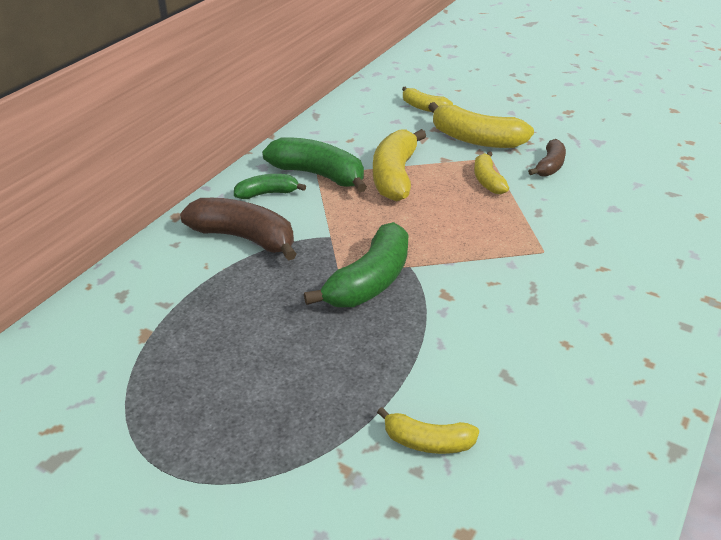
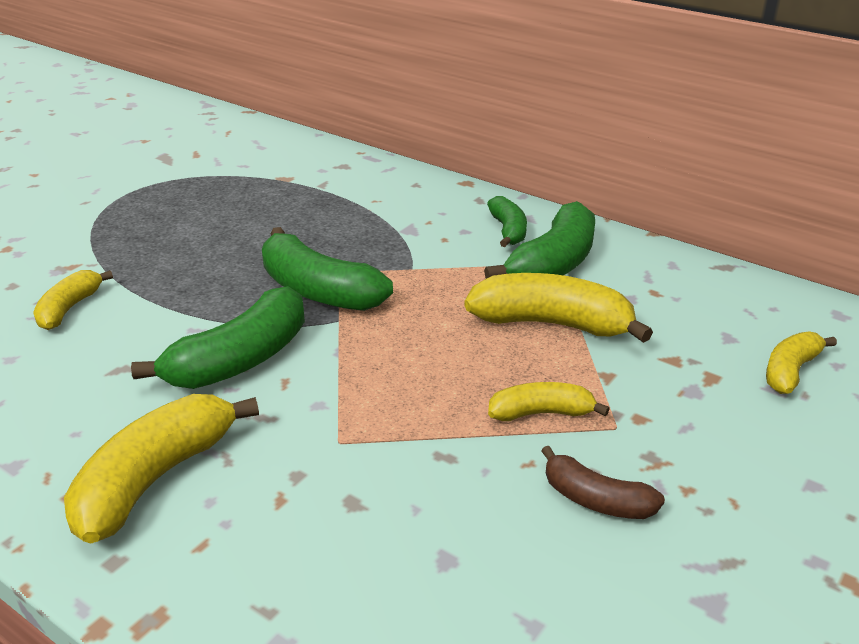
camera: 95 degrees right, 5 degrees down
brown banana [180,198,297,261] -> none
yellow banana [428,102,534,148] -> yellow banana moved to [64,394,259,544]
none -> green banana [131,286,305,389]

